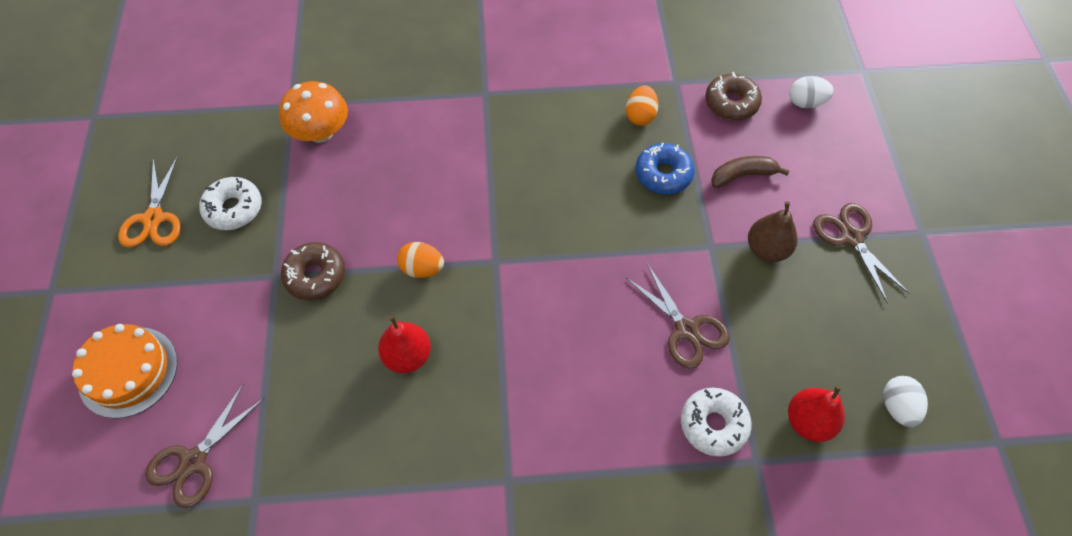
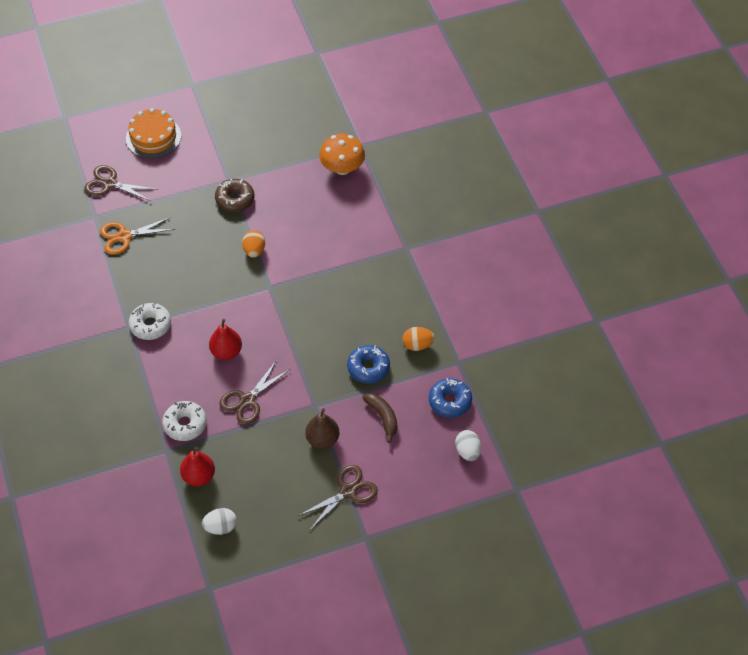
camera: 75 degrees right, 5 degrees down
orange scissors [118,156,181,247] -> orange scissors moved to [100,217,175,255]
white donut [199,177,262,230] -> white donut moved to [129,302,171,340]
red pear [378,315,431,373] -> red pear moved to [209,319,242,360]
brown donut [705,72,762,120] -> blue donut [429,378,472,418]

